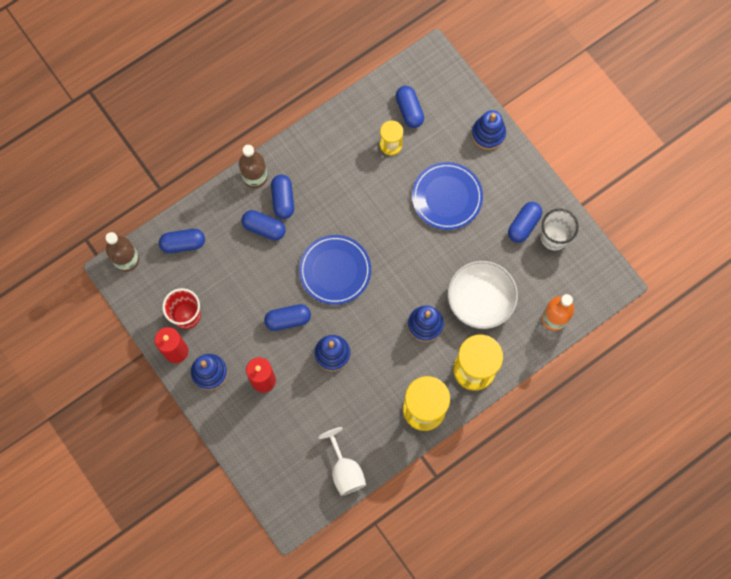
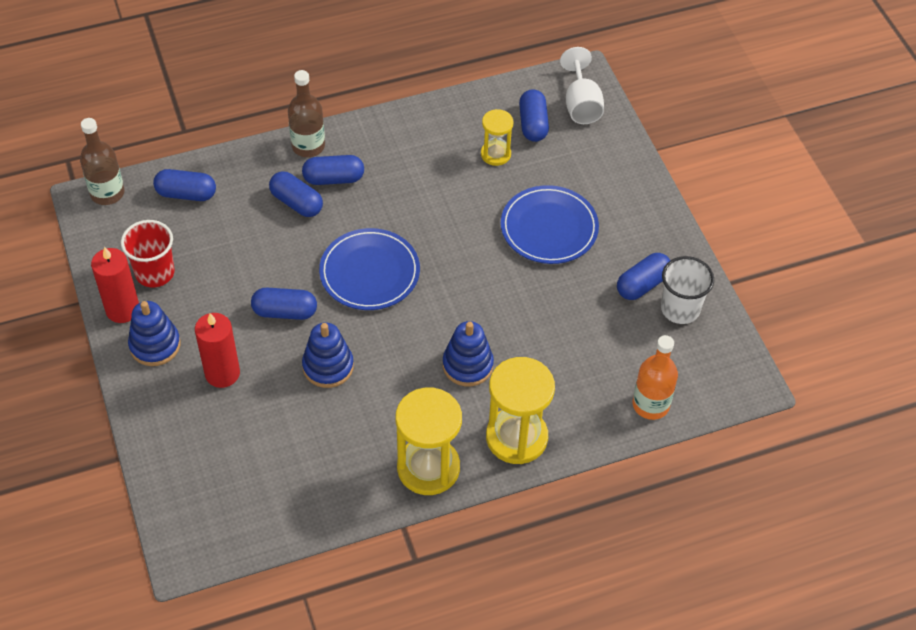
camera: 15 degrees right, 20 degrees down
blue capsule [271,175,294,219] -> blue capsule turned 75 degrees clockwise [302,155,364,185]
white goblet [318,427,366,496] -> white goblet moved to [560,47,604,124]
white bowl [448,261,518,329] -> none
blue stacking toy [472,110,506,150] -> none

